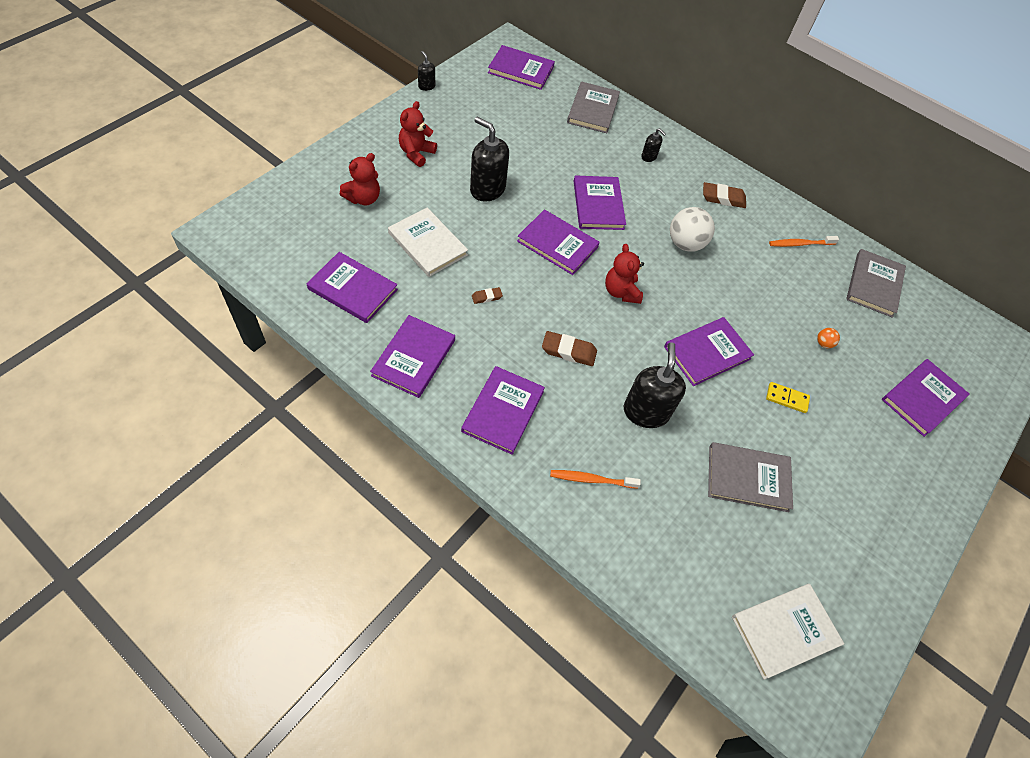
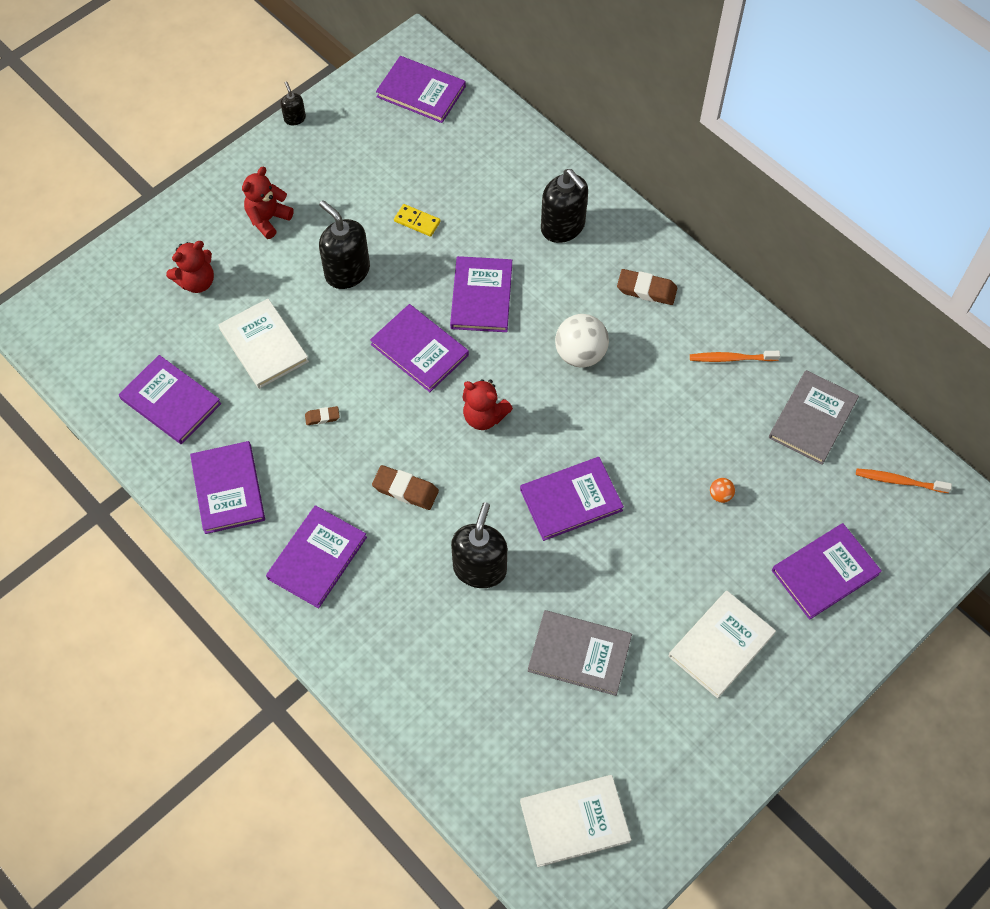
camera: 15 degrees right, 5 degrees up
purple book [370,315,455,398] -> purple book turned 45 degrees counterclockwise [190,441,265,534]
orange toothbrush [550,470,641,489] -> orange toothbrush moved to [856,469,952,493]
grey book [567,81,620,133] -> none
red teddy bear [605,244,644,304] -> red teddy bear turned 60 degrees counterclockwise [462,379,513,430]
black soap dispenser [641,128,666,162] -> black soap dispenser [541,169,588,243], size x2.06
yellow domino [766,382,810,413] -> yellow domino moved to [394,204,441,237]
none -> white book [668,591,776,698]

